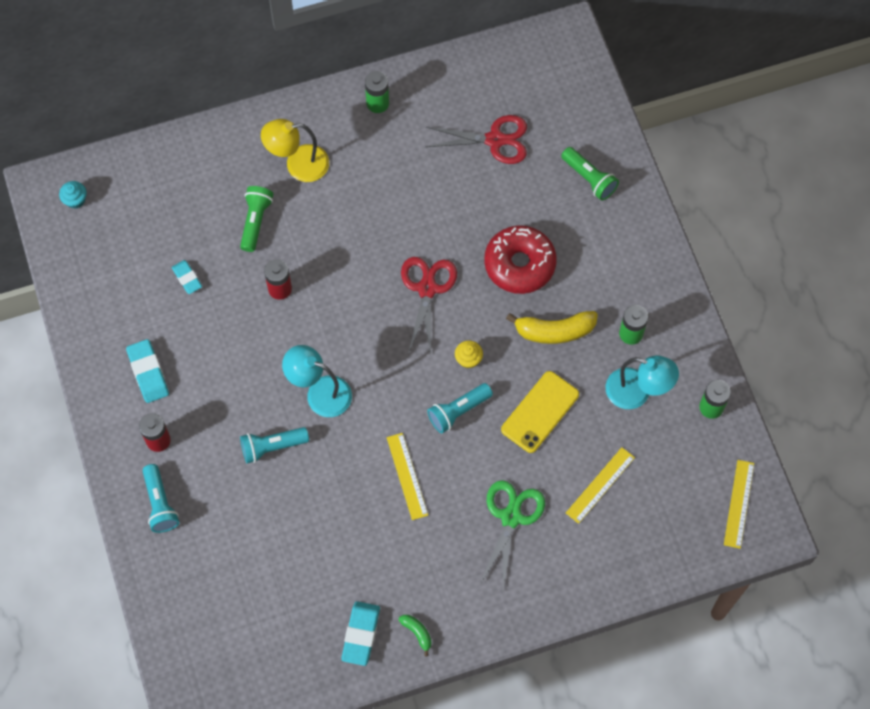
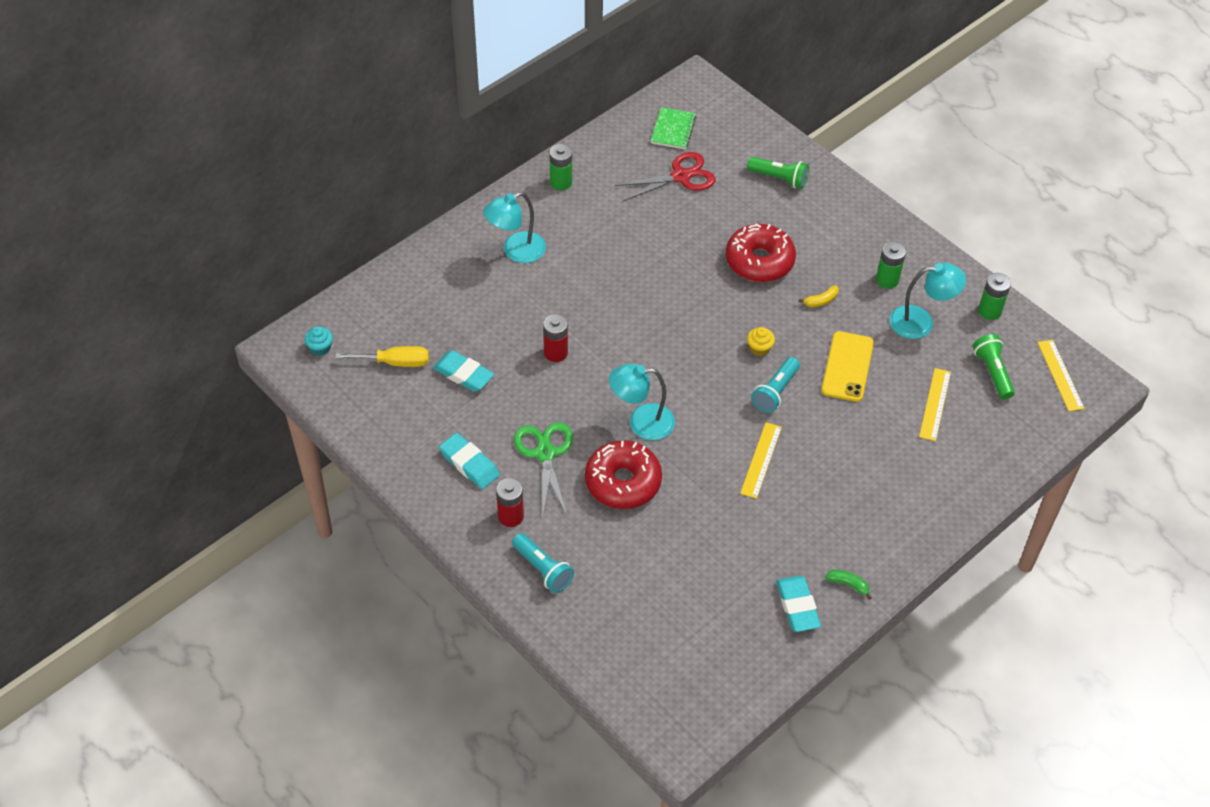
camera: 25 degrees left, 15 degrees down
turquoise eraser [172,260,202,294] -> turquoise eraser [433,350,494,392], size x1.55
green flashlight [240,186,273,252] -> green flashlight moved to [973,334,1015,400]
turquoise flashlight [240,427,309,463] -> red donut [585,440,662,509]
yellow lamp [261,119,329,182] -> turquoise lamp [483,192,546,263]
yellow ruler [387,433,428,520] -> yellow ruler turned 60 degrees clockwise [740,422,782,499]
red scissors [401,257,457,354] -> none
green scissors [480,480,545,588] -> green scissors moved to [514,422,573,515]
yellow banana [506,311,598,344] -> yellow banana [799,285,839,307], size x0.50
none -> yellow screwdriver [336,346,429,367]
none -> green notebook [651,107,696,150]

